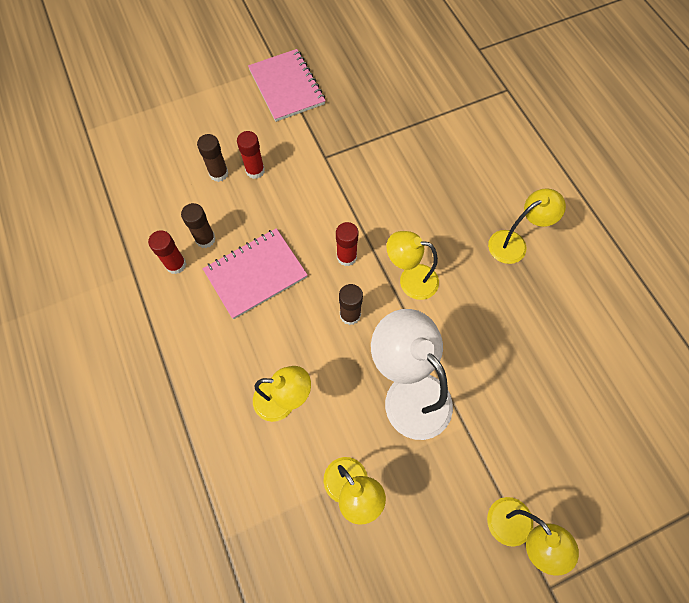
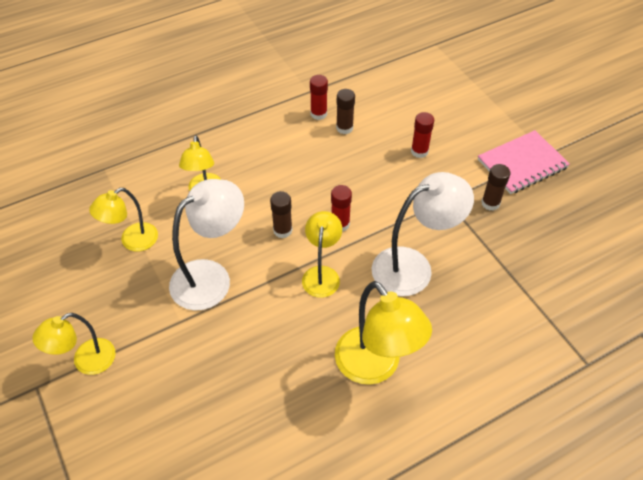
camera: 85 degrees right, 15 degrees down
brown glue stick [197,134,229,182] -> brown glue stick moved to [481,164,510,211]
pink notebook [203,228,308,319] -> none
yellow lamp [488,188,566,264] -> yellow lamp [335,281,432,385], size x1.59
none -> white lamp [372,172,474,296]

